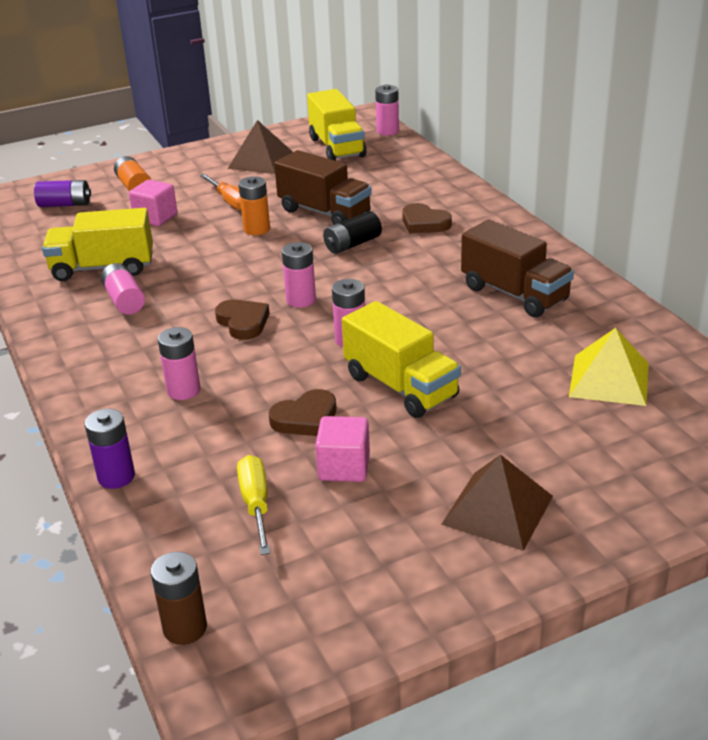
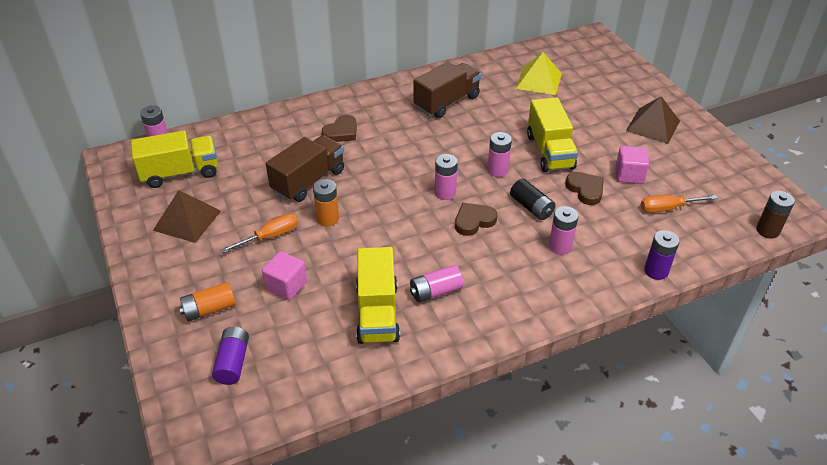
camera: 90 degrees left, 10 degrees up
yellow screwdriver [237,455,270,555] -> orange screwdriver [641,195,718,213]
black battery [323,211,382,254] -> black battery moved to [510,179,556,220]
yellow truck [342,301,461,418] -> yellow truck turned 120 degrees clockwise [527,97,578,172]

